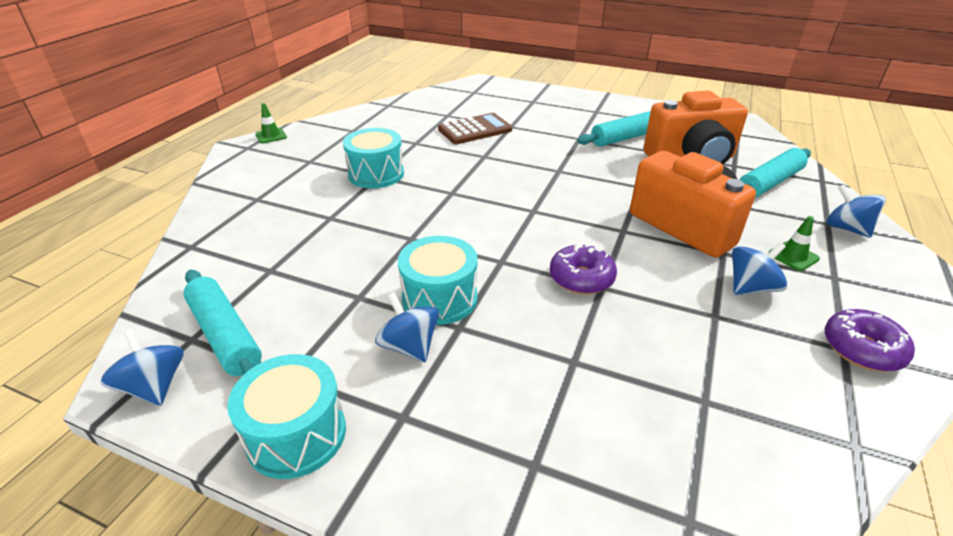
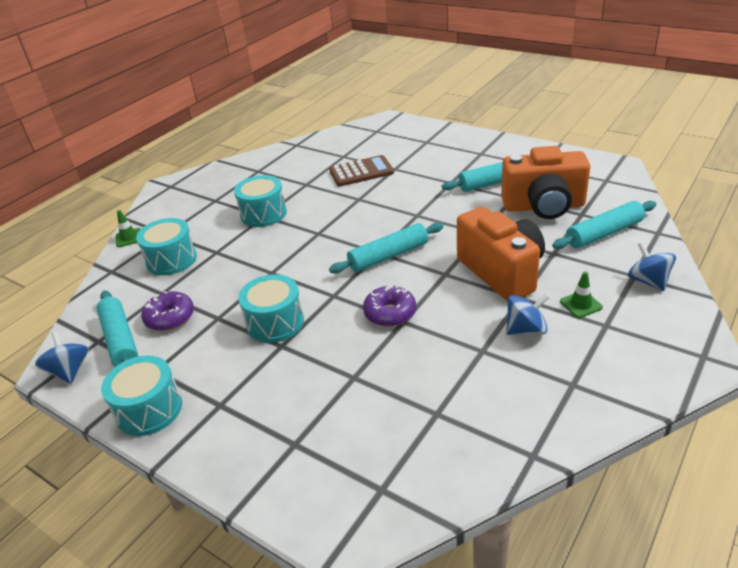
camera: 15 degrees right, 0 degrees up
green traffic cone [255,103,287,144] -> green traffic cone moved to [116,210,141,247]
blue spinning top [375,292,439,362] -> none
purple donut [825,309,915,372] -> purple donut moved to [141,291,194,331]
none -> turquoise drum [136,218,197,275]
none -> turquoise rolling pin [329,222,444,274]

